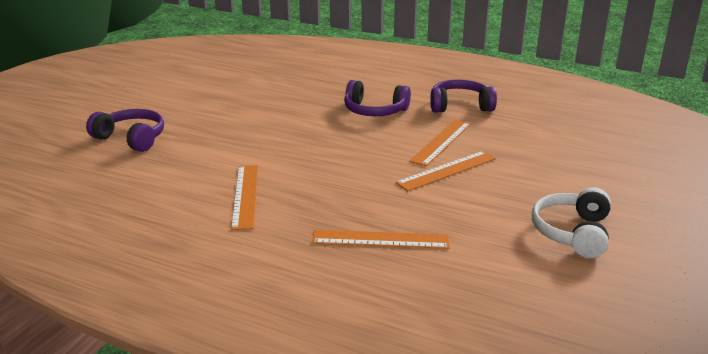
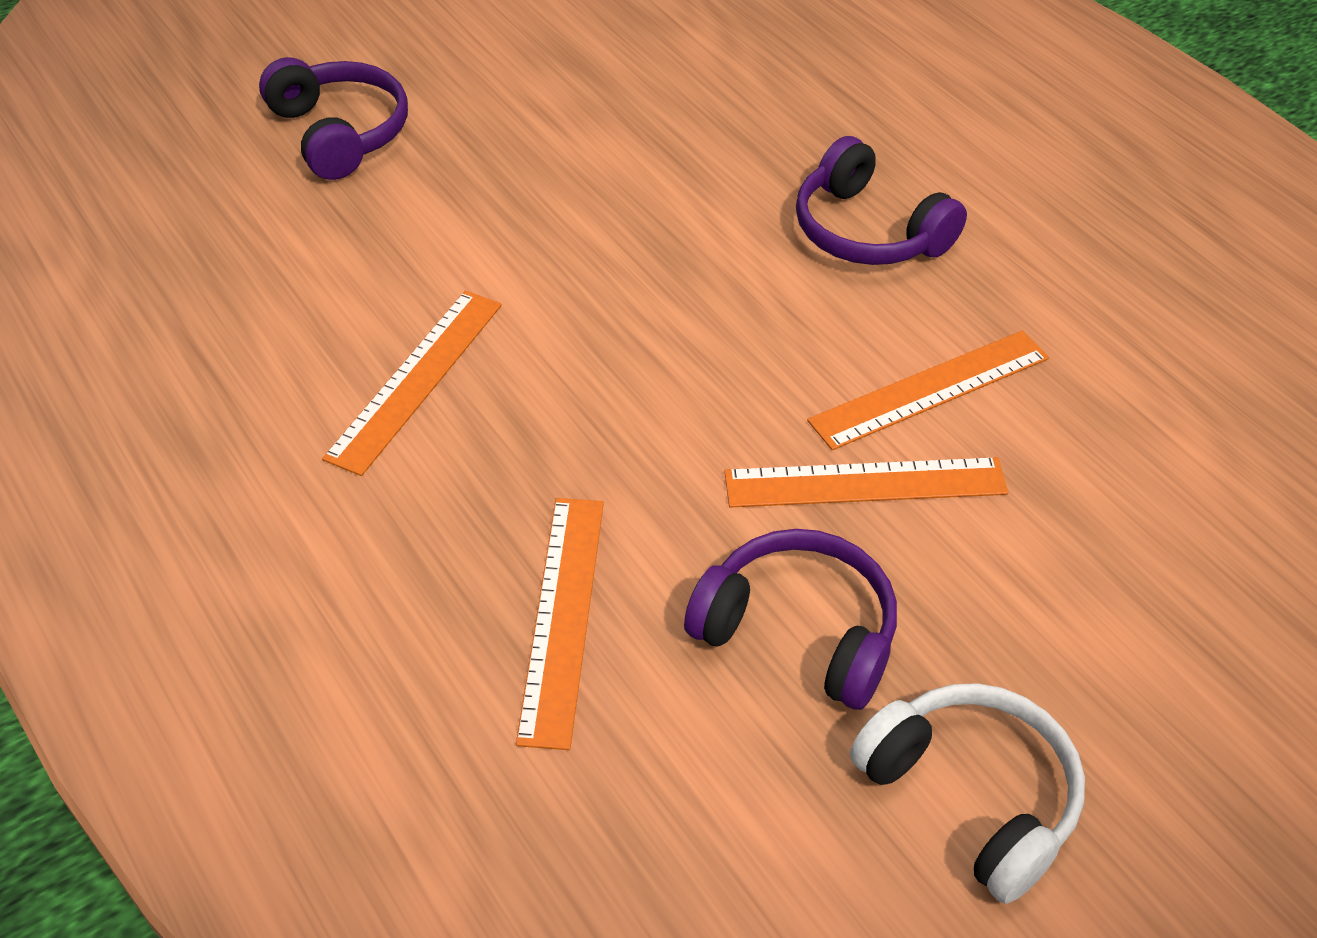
camera: 30 degrees right, 20 degrees up
orange ruler [312,230,450,249] -> orange ruler turned 60 degrees clockwise [516,498,604,750]
purple headphones [430,80,497,113] -> purple headphones moved to [684,529,897,710]
white headphones [532,187,611,258] -> white headphones turned 90 degrees clockwise [850,683,1085,904]

